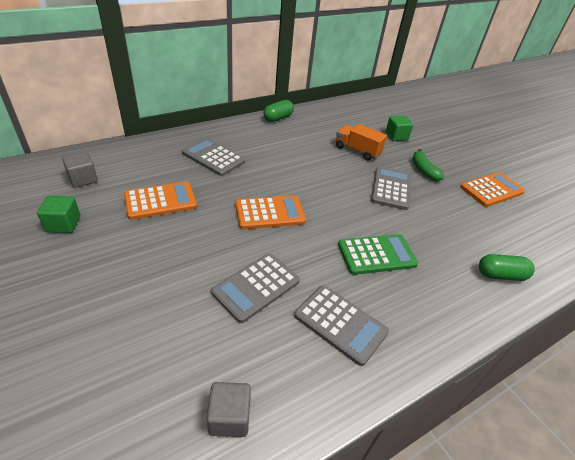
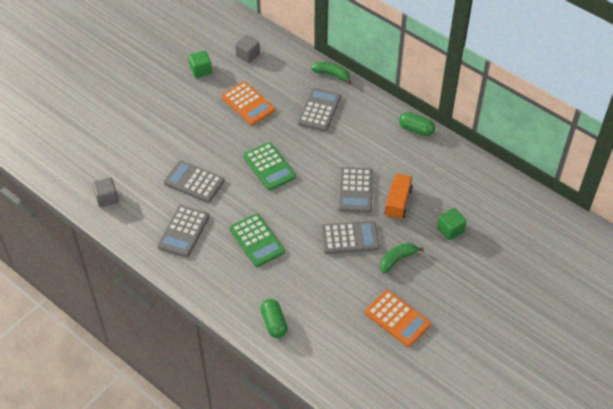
camera: 75 degrees right, 10 degrees up
orange calculator [235,195,306,229] -> green calculator [243,142,296,191]
none -> green banana [311,62,352,84]
none -> grey calculator [338,167,373,213]

